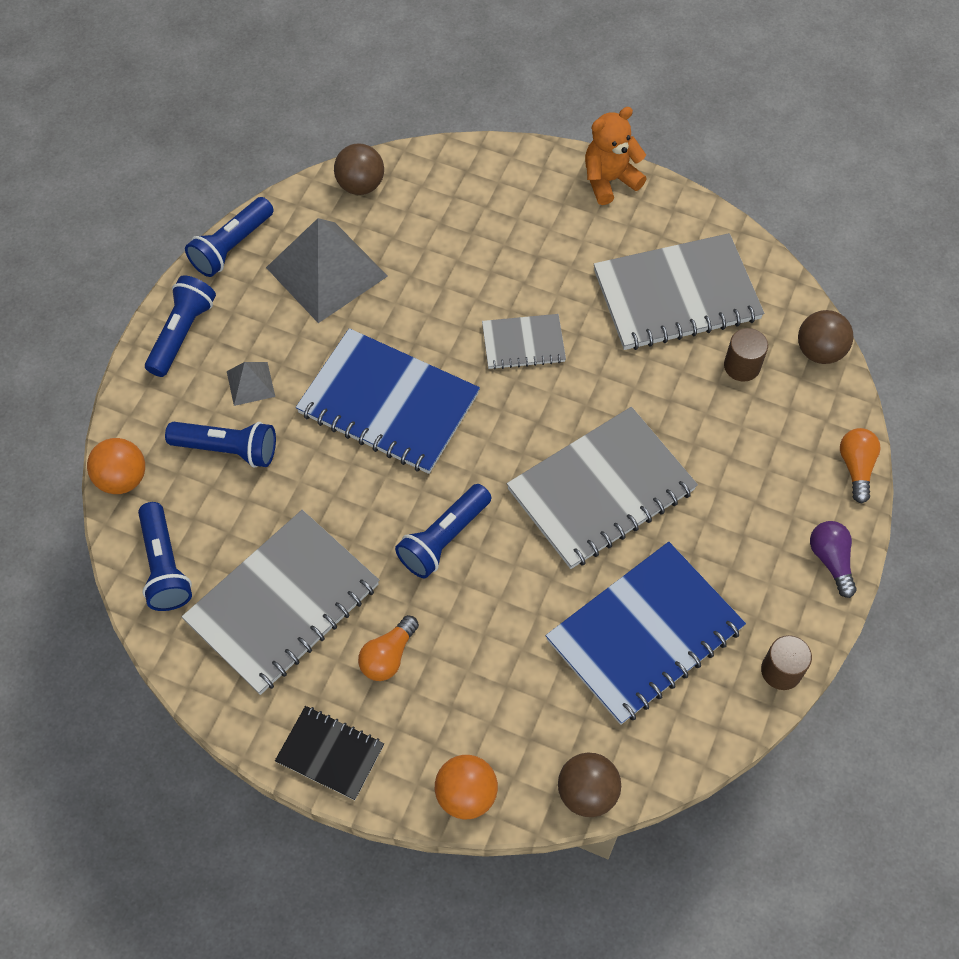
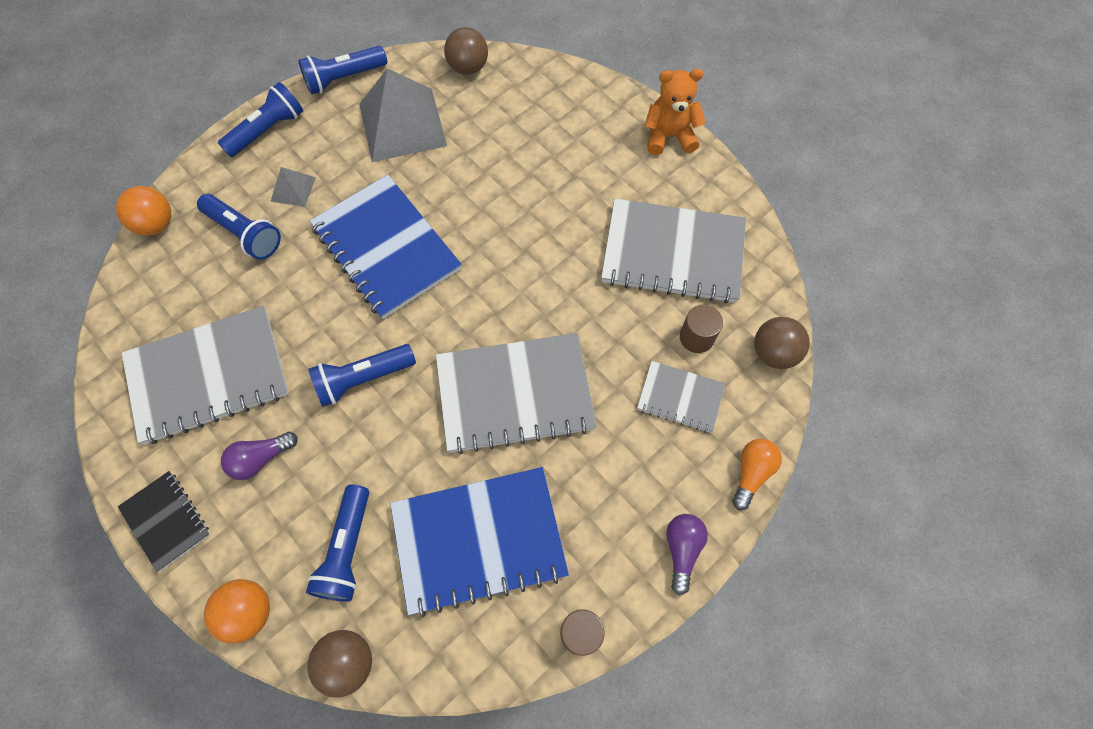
camera: 25 degrees right, 5 degrees up
blue flashlight [138,502,192,611] -> blue flashlight moved to [306,484,369,602]
orange light bulb [358,615,419,681] -> purple light bulb [221,432,298,480]
grey notebook [482,314,566,370] -> grey notebook moved to [637,361,725,433]

